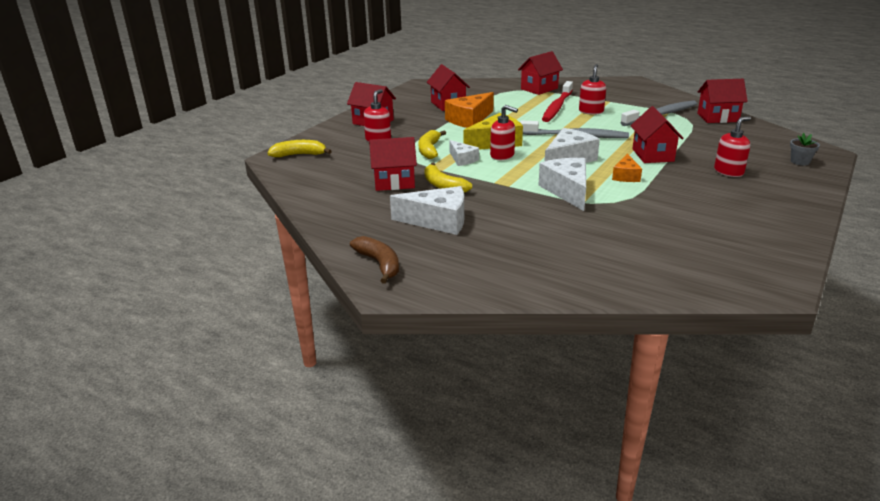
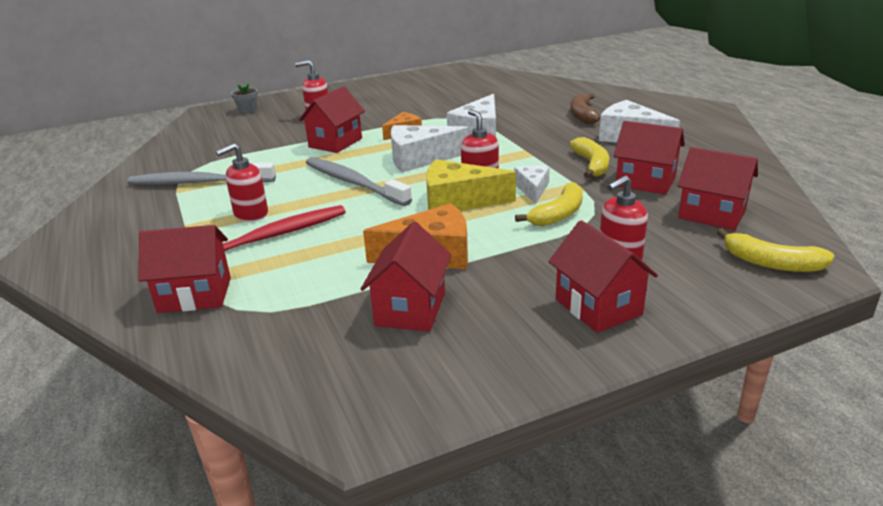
camera: 145 degrees left, 0 degrees up
brown banana [350,236,399,284] -> brown banana moved to [570,93,600,124]
red house [697,79,748,123] -> red house moved to [678,147,758,230]

